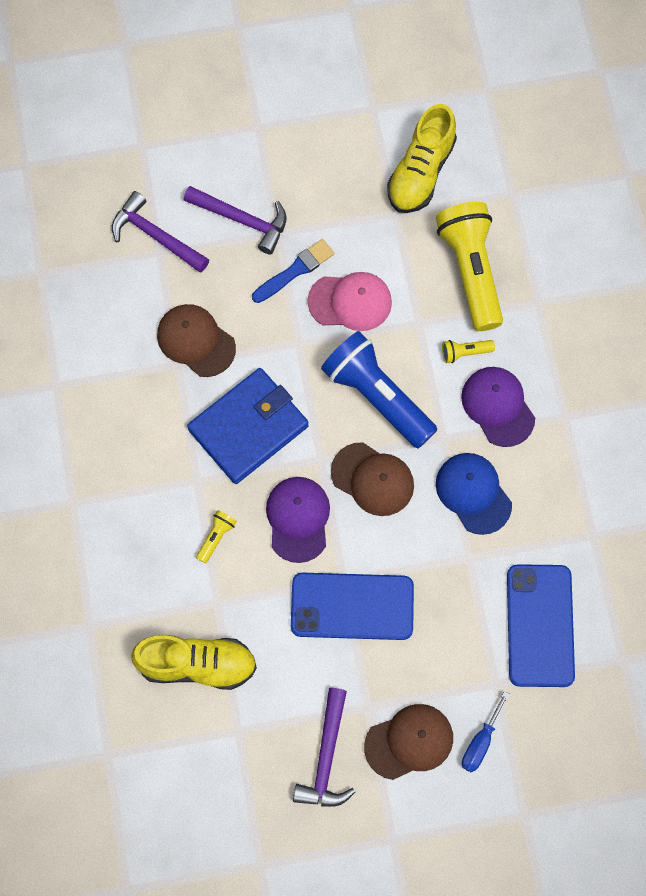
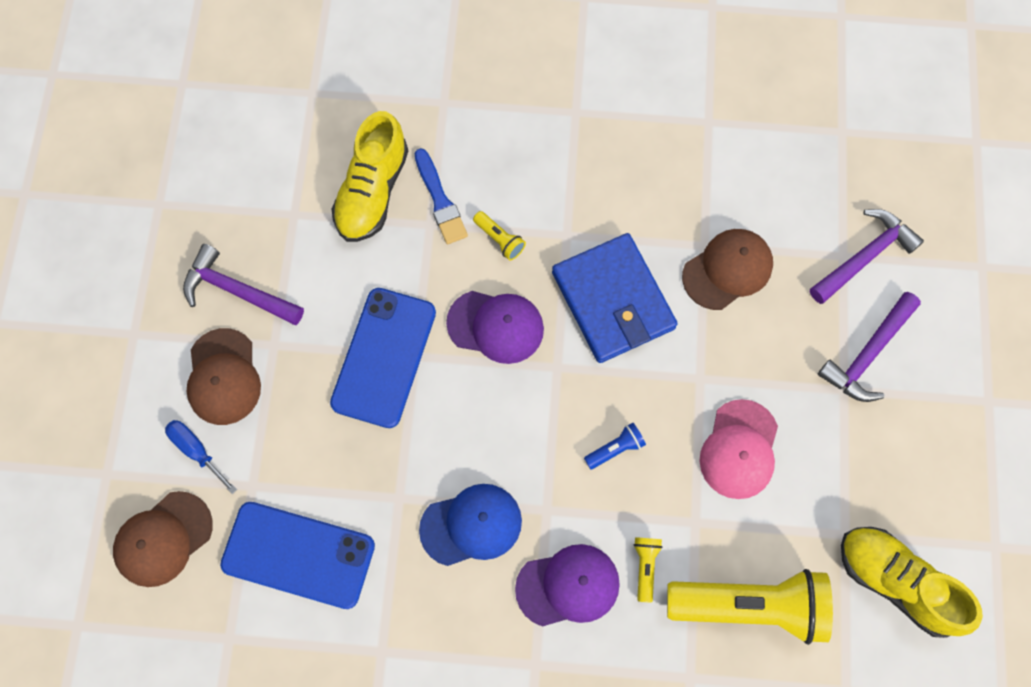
camera: 105 degrees right, 0 degrees up
blue brush [252,239,334,303] -> blue brush moved to [414,148,468,244]
blue flashlight [321,331,437,449] -> blue flashlight [584,423,646,469], size x0.41
brown cap [331,442,414,516] -> brown cap moved to [113,491,213,587]

